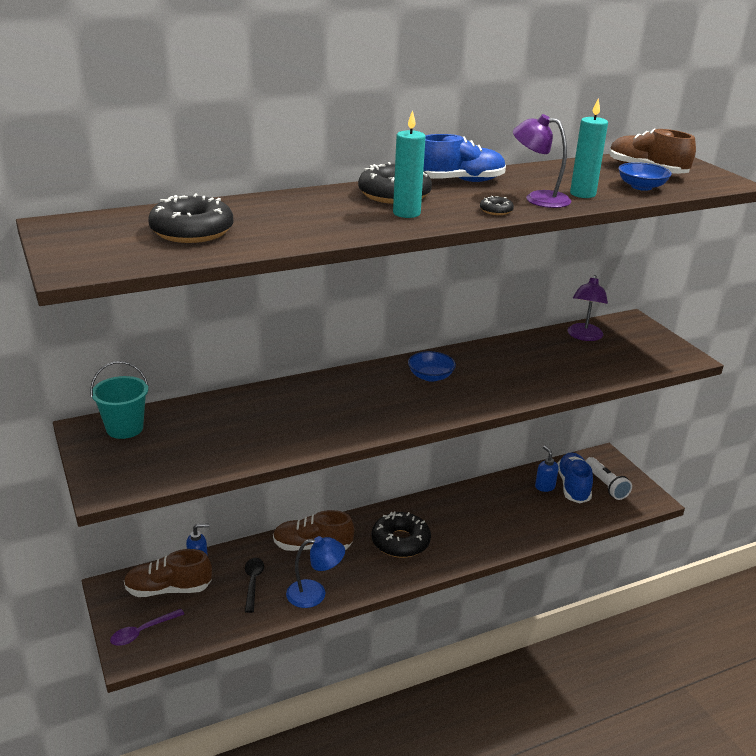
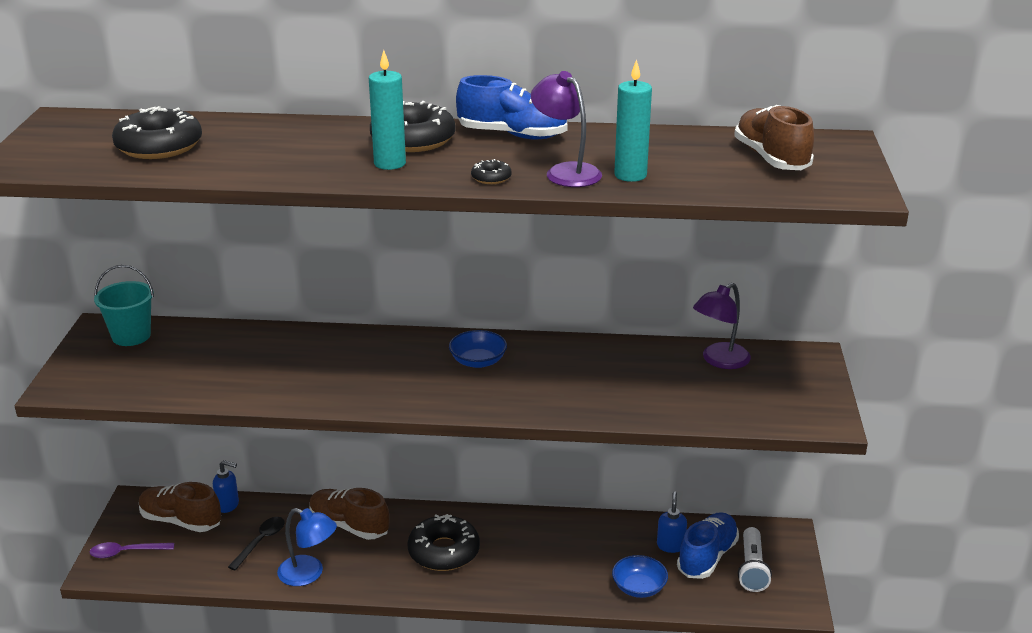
camera: 30 degrees right, 0 degrees up
blue bowl [618,162,672,191] -> blue bowl moved to [612,555,668,598]

